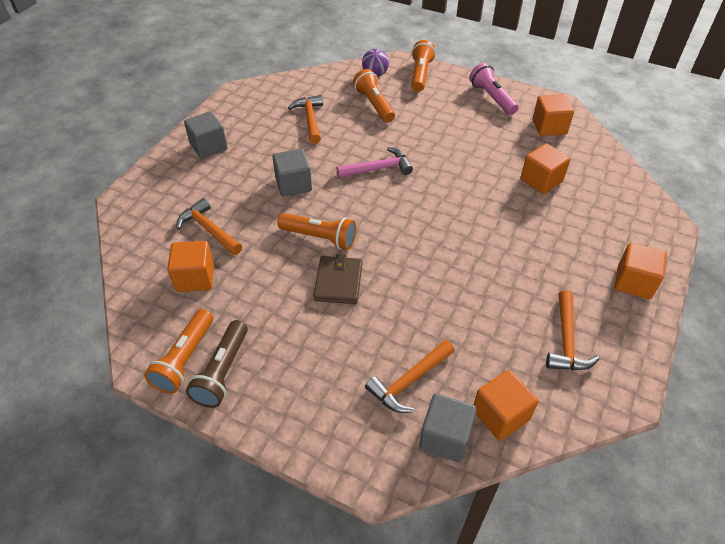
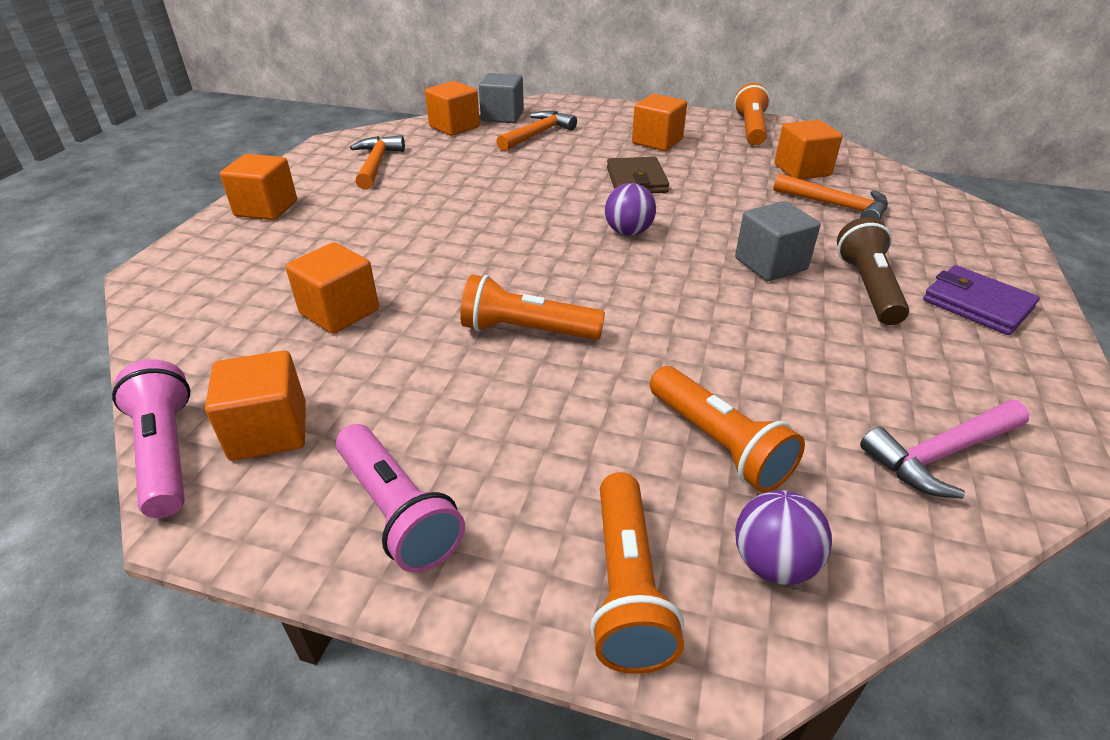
camera: 170 degrees right, 10 degrees down
grey cube [184,111,228,159] -> purple wallet [923,265,1040,335]
brown flashlight [186,320,248,408] -> brown flashlight moved to [837,217,909,325]
orange flashlight [277,213,356,250] -> orange flashlight moved to [460,275,605,340]
orange hammer [288,95,323,144] -> none
pink hammer [336,147,413,178] -> pink hammer moved to [860,400,1030,499]
none -> pink flashlight [112,359,190,518]
none -> purple ball [605,183,656,236]
none -> orange cube [632,94,687,151]

